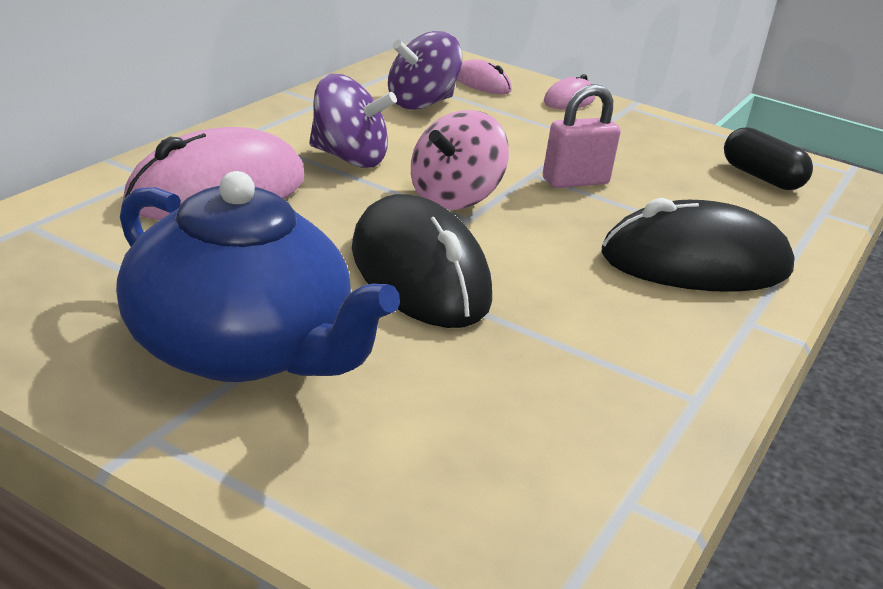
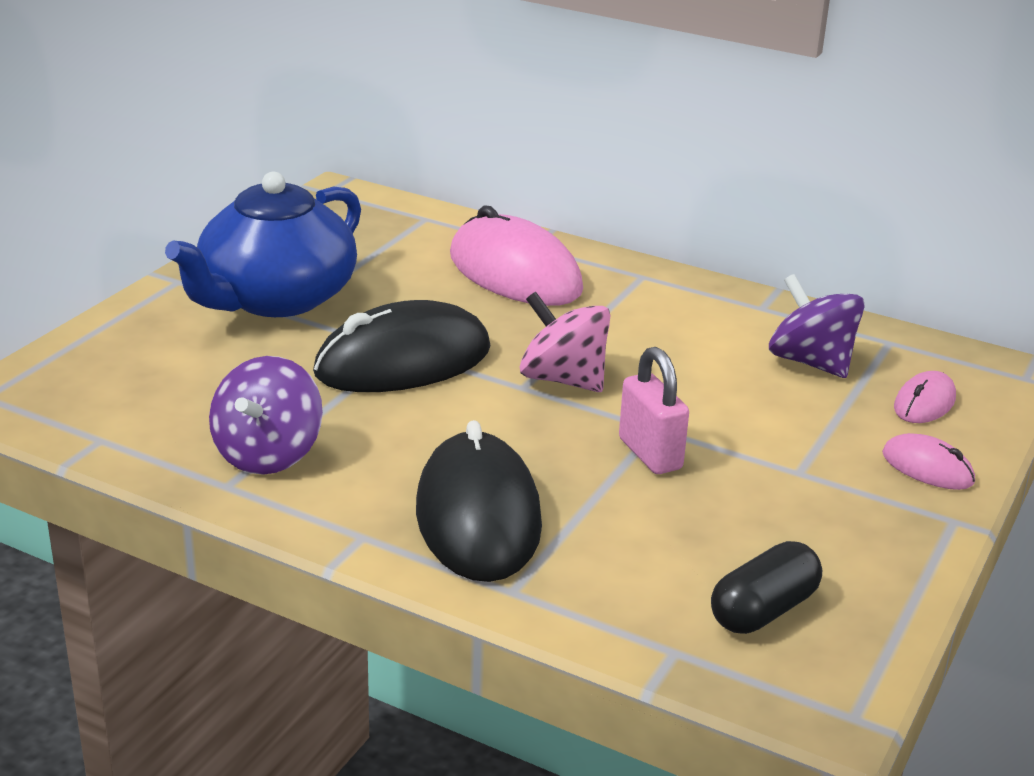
camera: 90 degrees right, 0 degrees up
purple spinning top [309,74,397,168] -> purple spinning top moved to [209,356,323,475]

